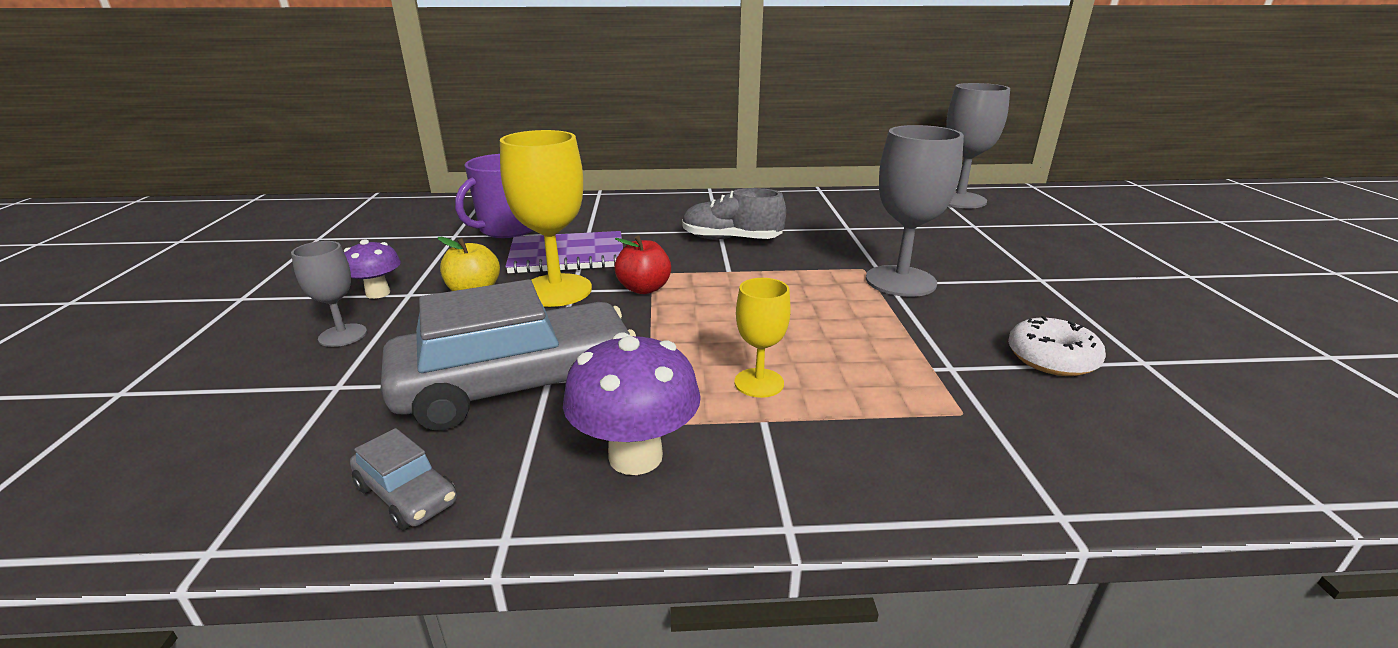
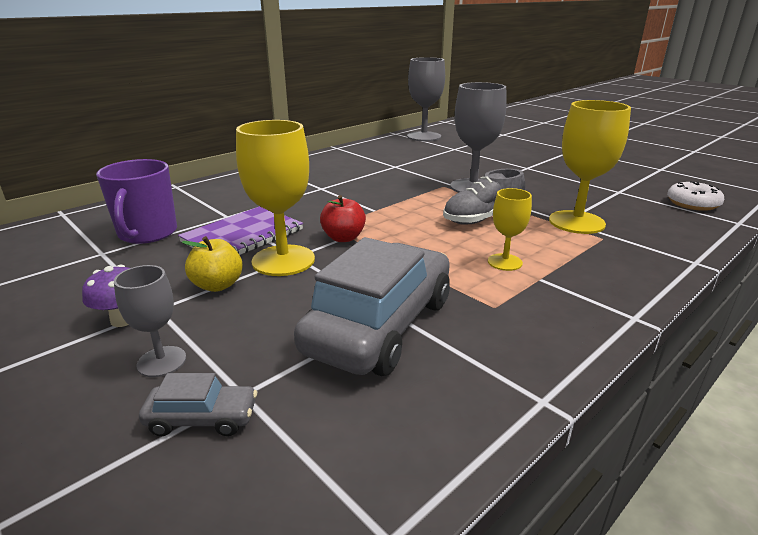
camera: 40 degrees left, 0 degrees up
grey car [350,428,457,530] -> grey car moved to [139,373,257,436]
purple mushroom [563,333,701,475] -> none
grey shoe [682,188,786,240] -> grey shoe moved to [443,169,525,225]
white donut [1008,316,1106,376] -> white donut moved to [667,181,725,211]
none -> yellow goblet [549,100,631,234]

